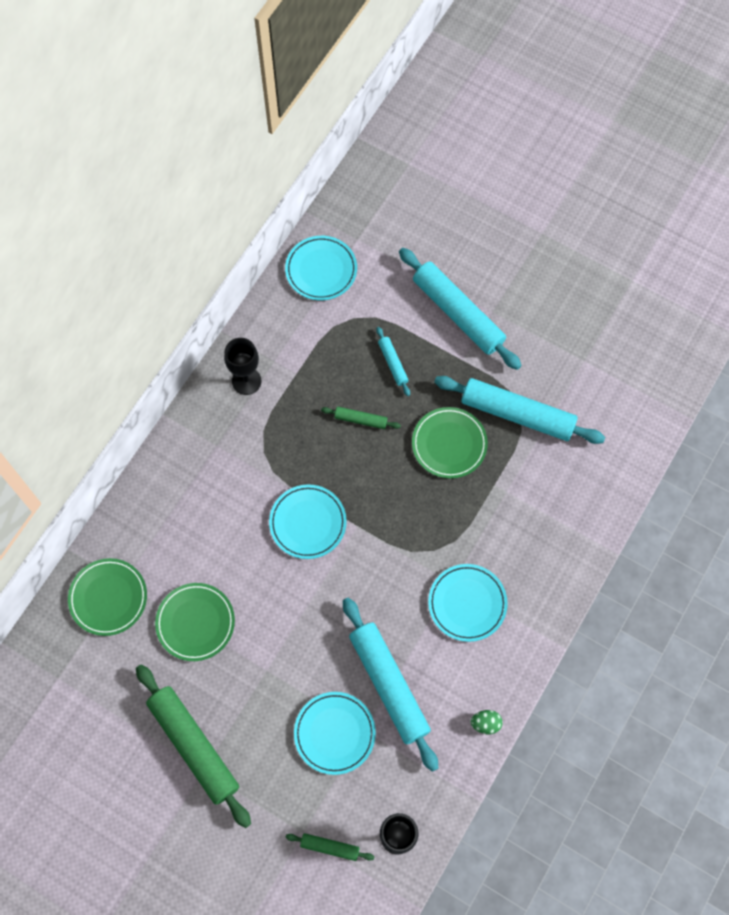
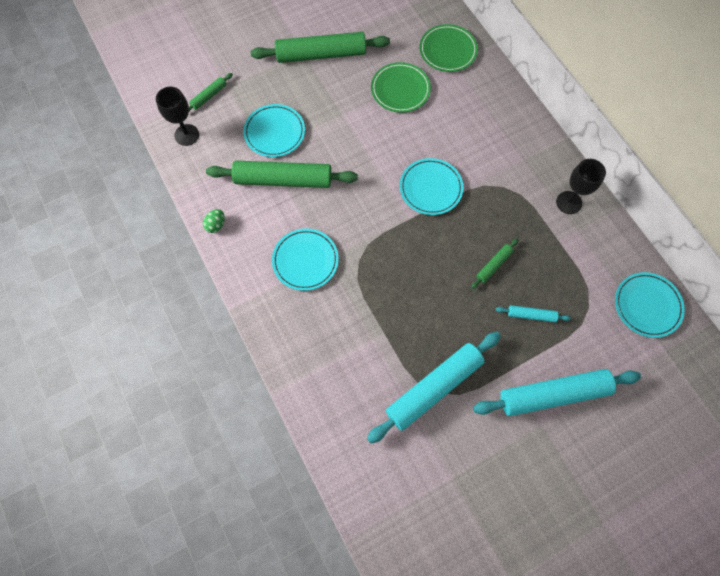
camera: 120 degrees right, 0 degrees up
turquoise rolling pin [343,598,438,772] -> green rolling pin [206,161,358,188]
green plate [412,407,488,479] -> none

